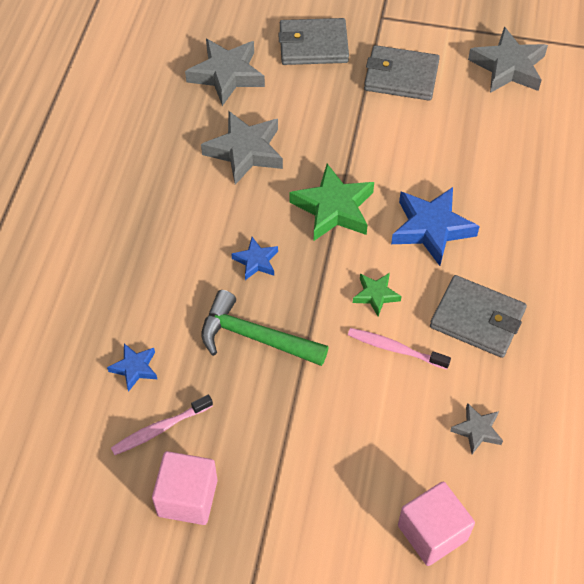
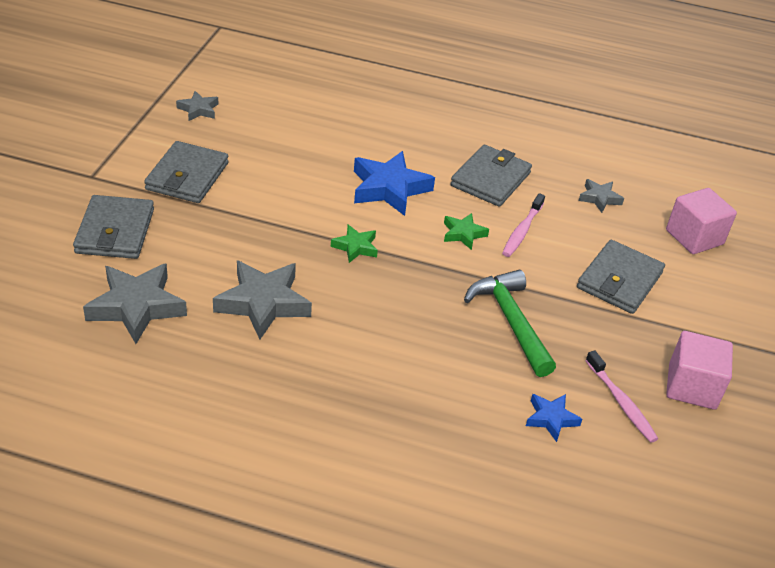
camera: 90 degrees left, 15 degrees down
green hammer [202,290,329,366] -> green hammer turned 135 degrees clockwise [464,270,556,377]
blue star [231,237,278,280] -> none
green star [290,164,374,241] -> green star [331,225,378,263], size x0.53
grey star [468,27,548,93] -> grey star [176,91,218,121], size x0.53
none -> grey wallet [577,240,665,314]

